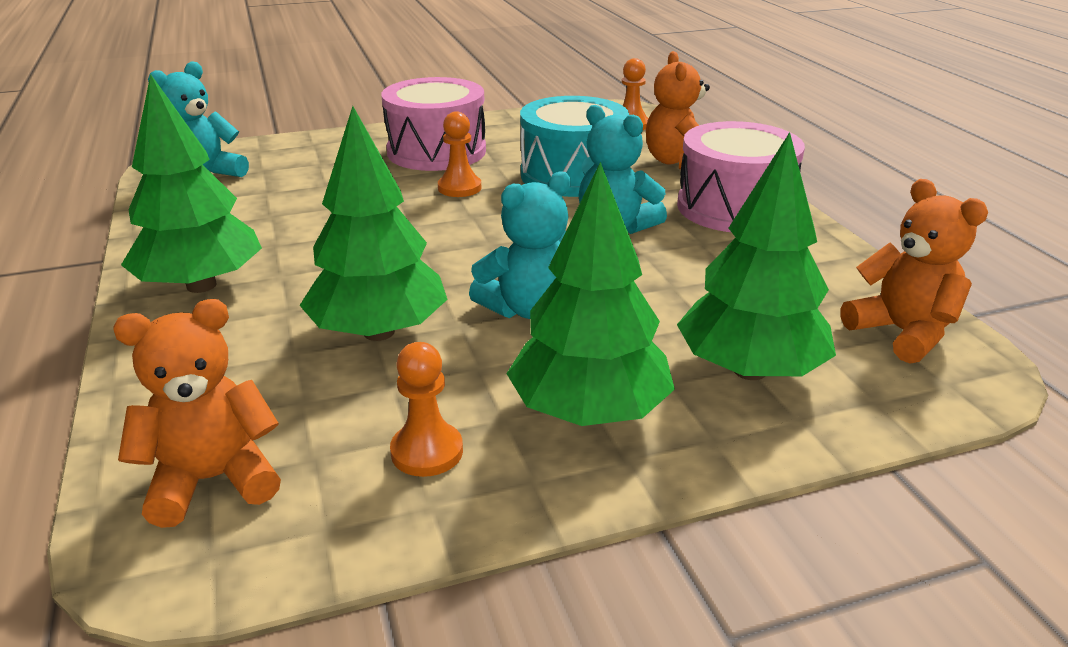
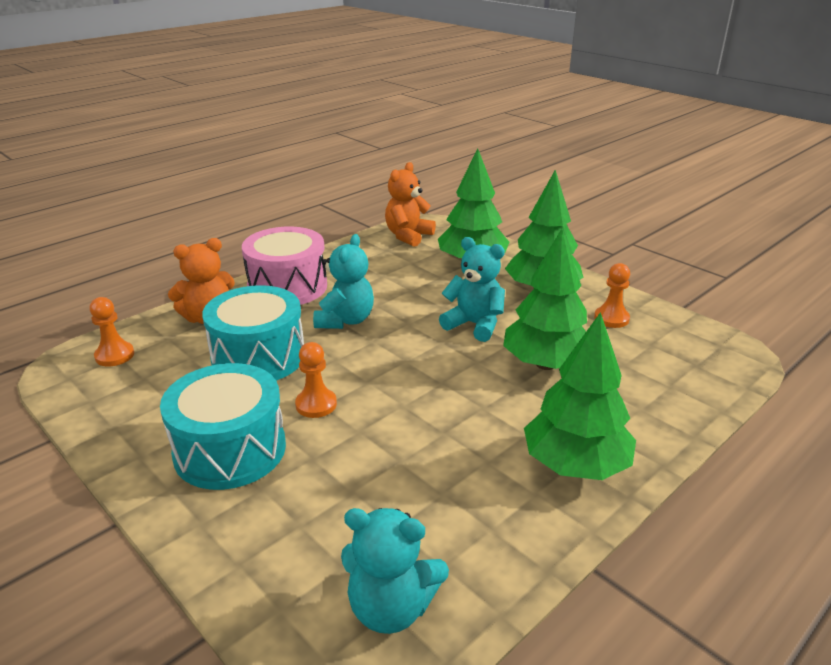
camera: 115 degrees left, 0 degrees up
orange teddy bear [114,299,281,528] -> none
pink drum [381,77,486,171] -> turquoise drum [160,363,286,490]

